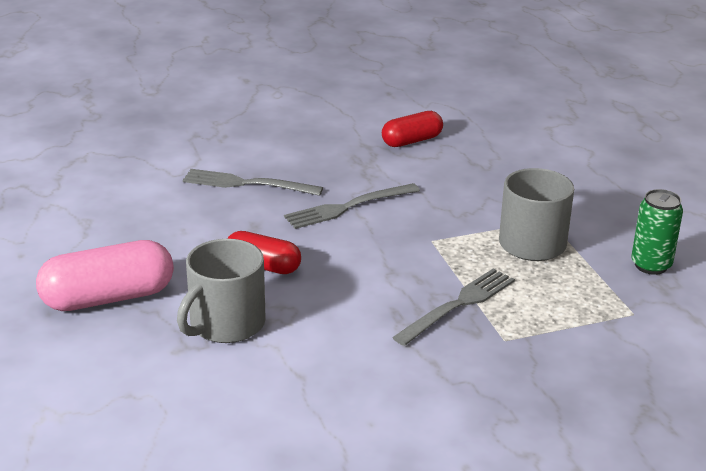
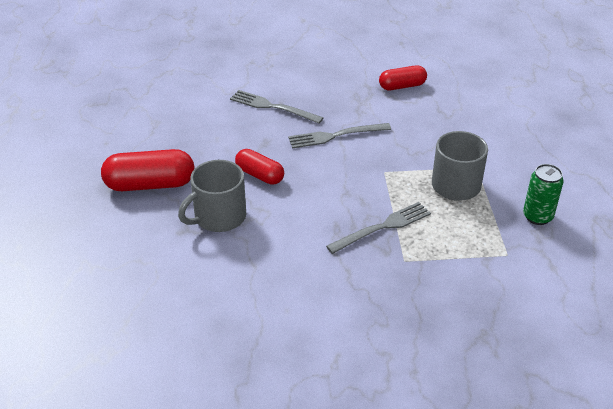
camera: 15 degrees right, 10 degrees up
pink capsule [36,240,174,311] -> red capsule [101,149,195,191]

